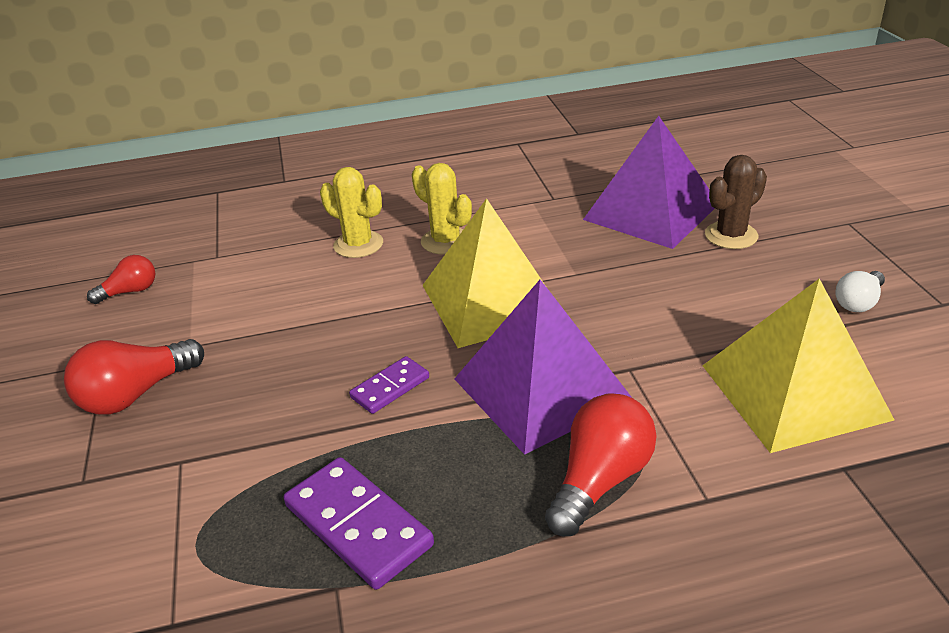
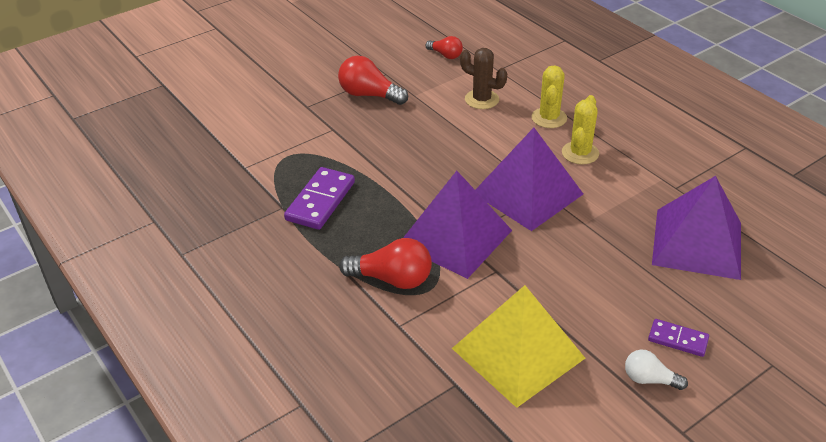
camera: 65 degrees right, 5 degrees up
purple domino [349,356,429,414] -> purple domino moved to [648,319,709,357]
yellow pyramid [422,198,548,348] -> purple pyramid [475,128,583,231]
brown cactus [705,155,767,249] -> brown cactus moved to [460,48,507,109]

